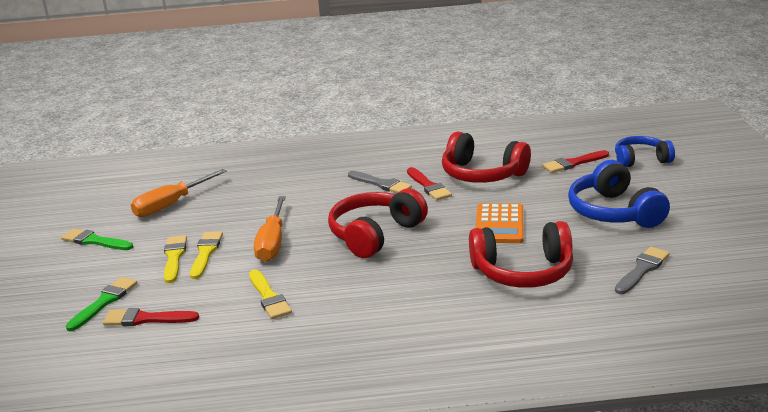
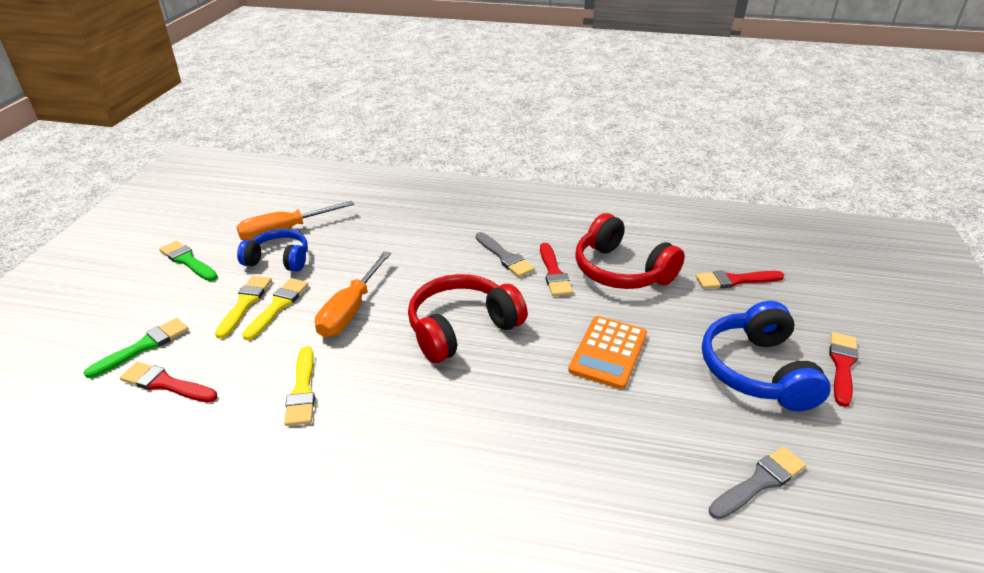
camera: 15 degrees right, 10 degrees up
red headphones [469,221,573,288] -> none
blue headphones [615,136,675,167] -> blue headphones moved to [237,229,308,271]
none -> red brush [829,332,858,407]

